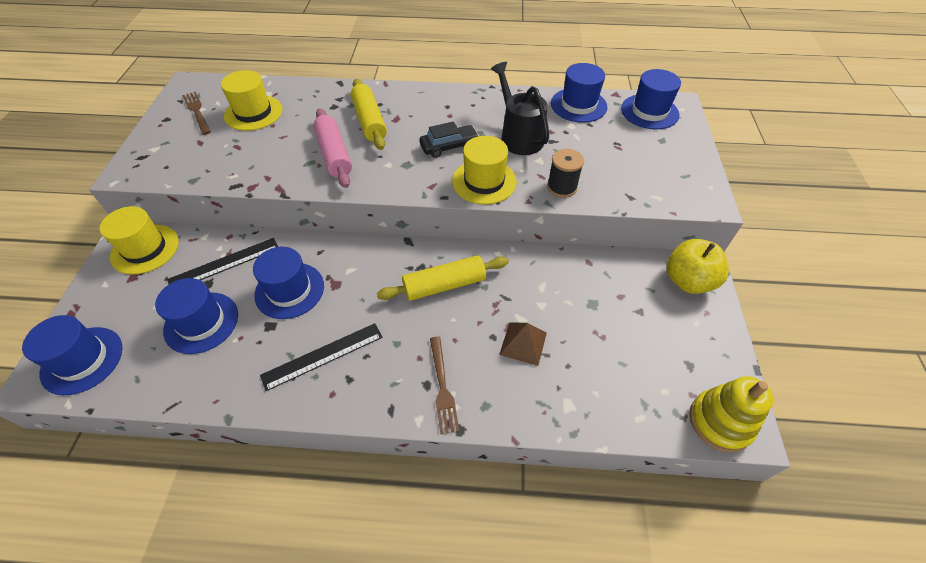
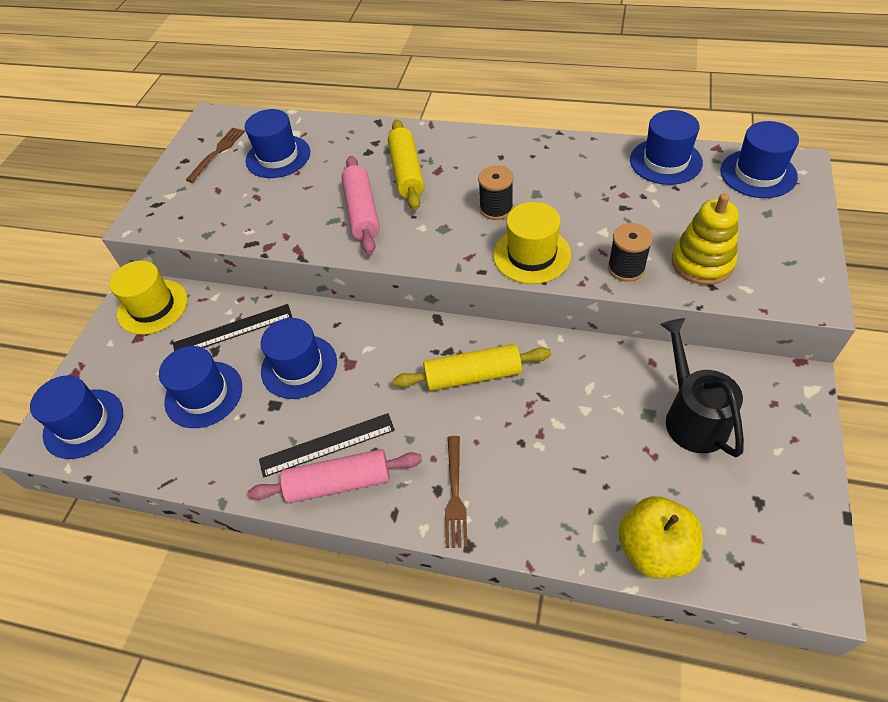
camera: 15 degrees right, 0 degrees up
brown fork [182,92,211,135] -> brown fork turned 45 degrees clockwise [186,128,245,183]
yellow hat [221,70,283,131] -> blue hat [245,109,310,178]
black car [419,121,479,158] -> black spool [478,166,514,220]
black watering can [491,62,549,155] -> black watering can moved to [660,318,744,457]
brown pyramid [499,322,547,366] -> none
yellow apple [667,239,729,294] -> yellow apple moved to [618,496,703,579]
yellow stacking toy [689,376,773,452] -> yellow stacking toy moved to [671,193,739,285]
none -> pink rolling pin [248,449,422,503]

